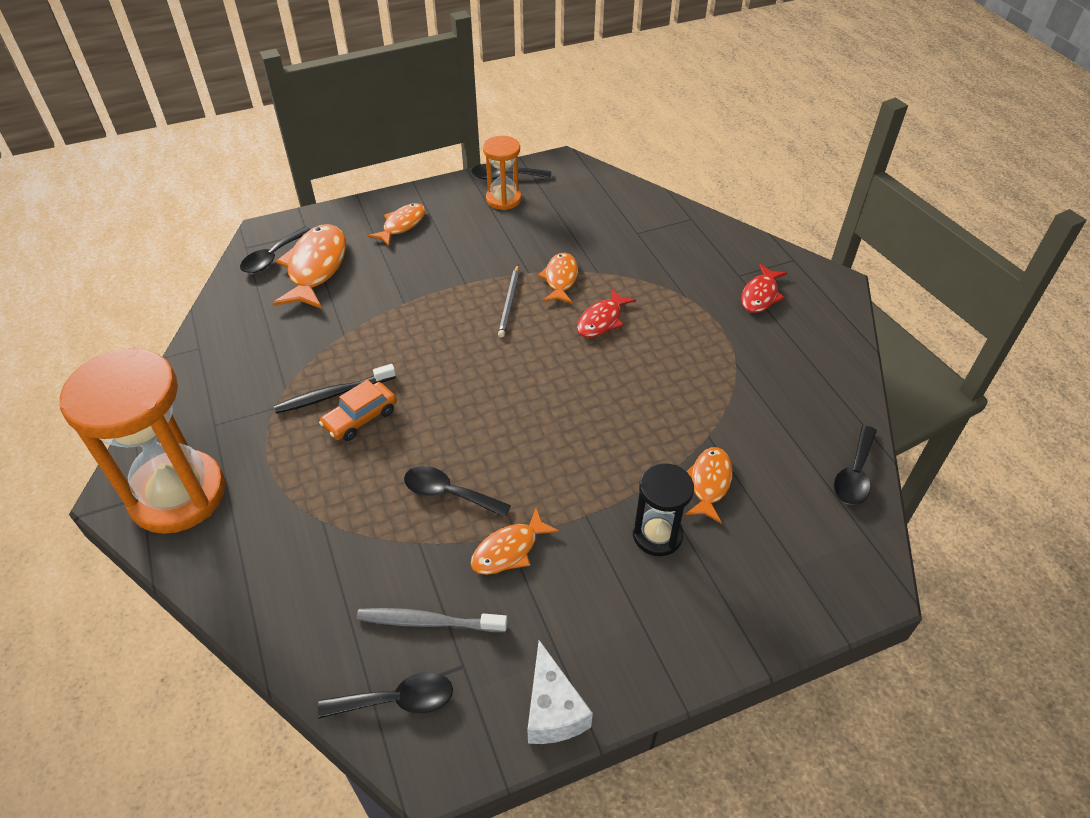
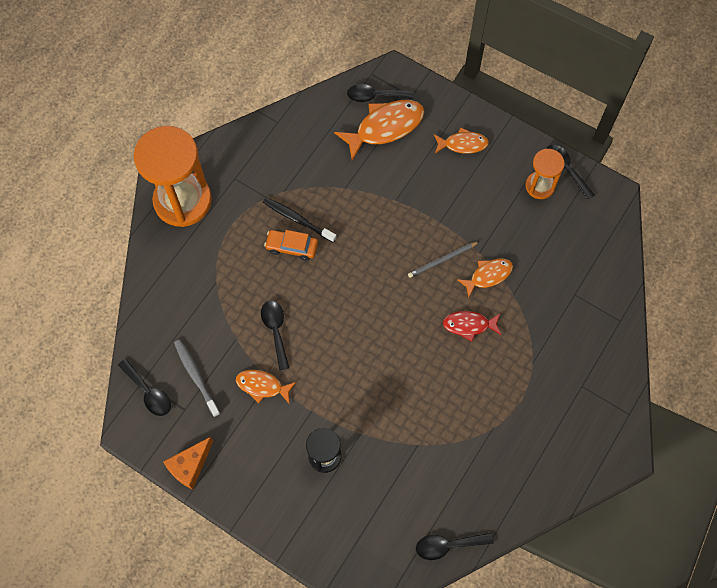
camera: 55 degrees right, 20 degrees up
white cheese [527,640,593,744] -> orange cheese [163,437,213,490]
orange fish [685,447,733,523] -> none
red fish [741,264,787,313] -> none

